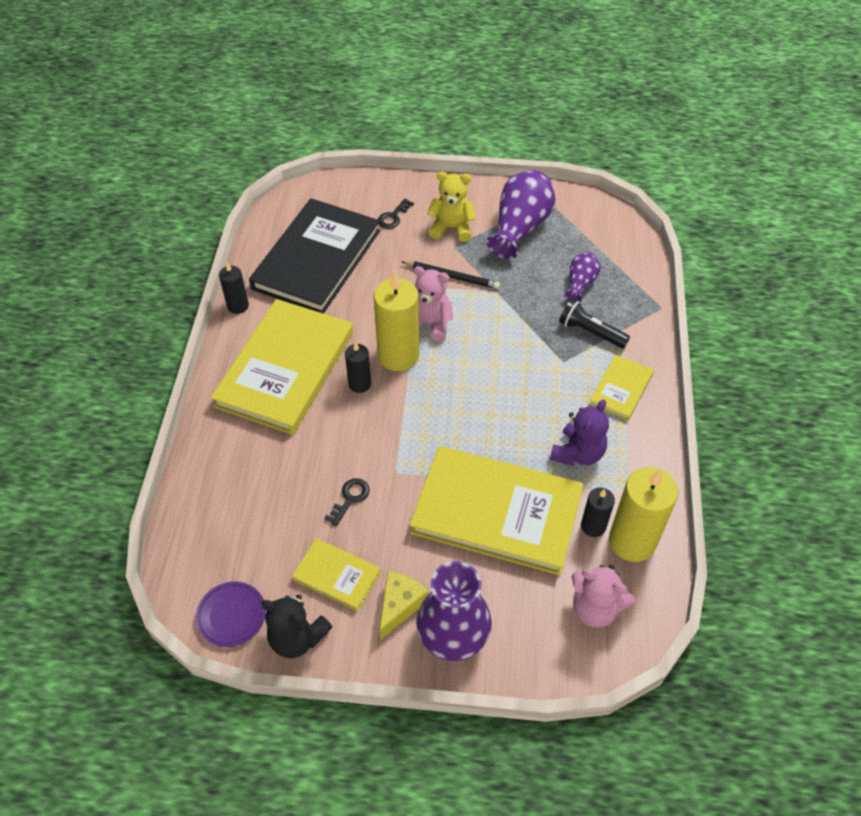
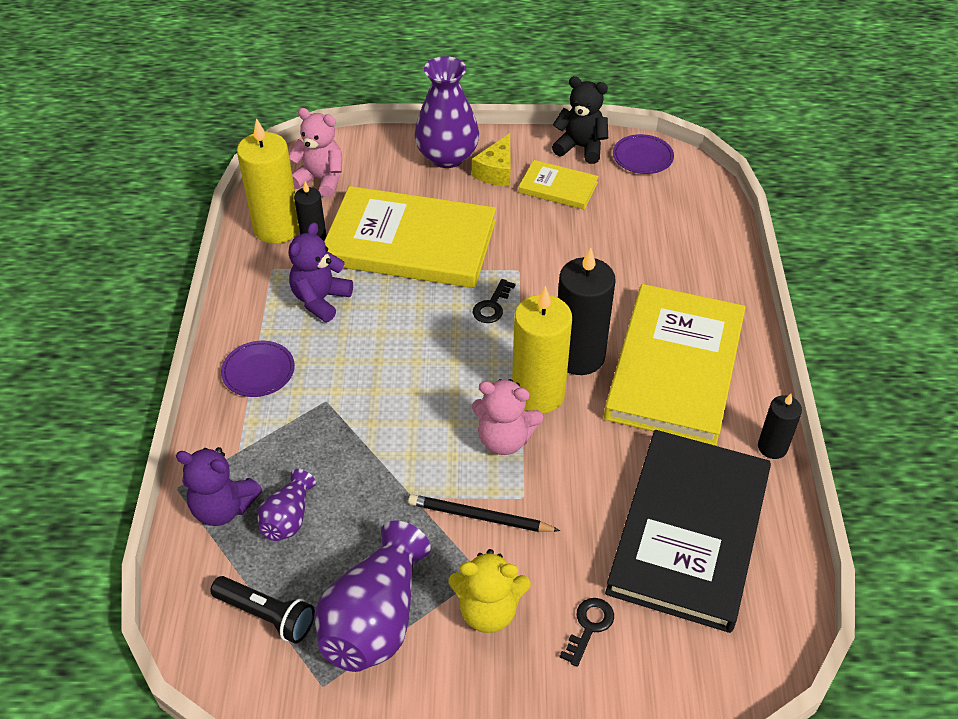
camera: 175 degrees right, 5 degrees down
black key [324,478,370,526] -> black key moved to [473,279,516,323]
black candle [345,342,371,393] -> black candle [558,247,615,375], size x1.86
black flashlight [559,299,630,349] -> black flashlight moved to [210,576,315,644]
yellow book [589,355,654,421] -> purple plate [221,341,295,397]
none -> purple teddy bear [176,447,262,526]

